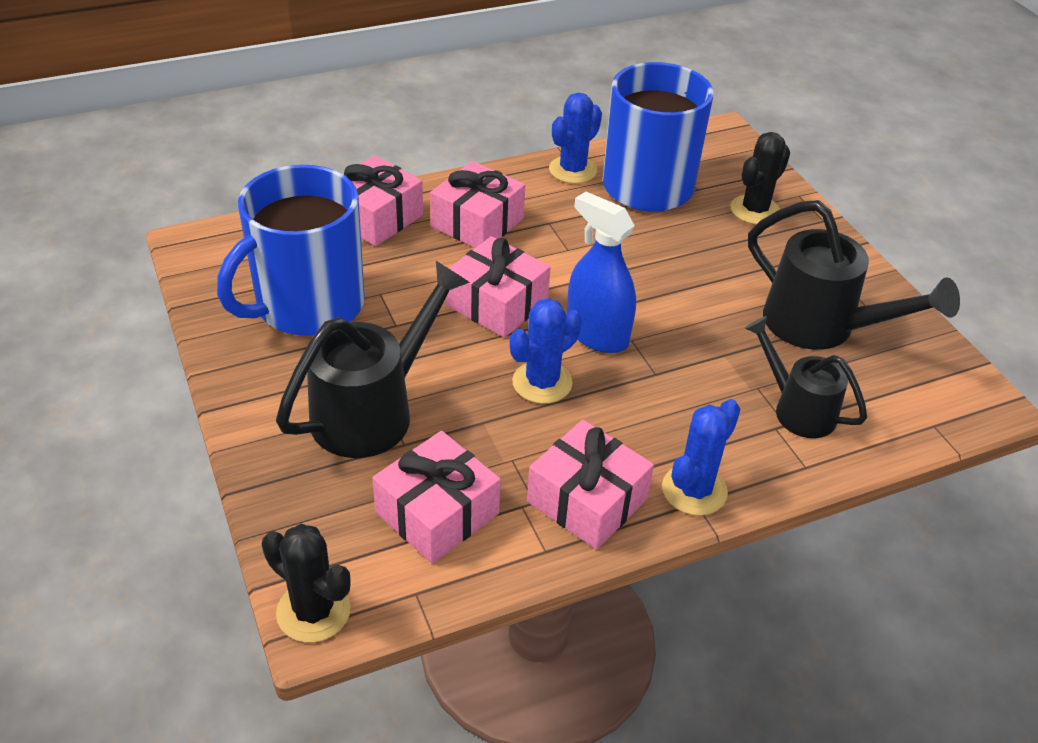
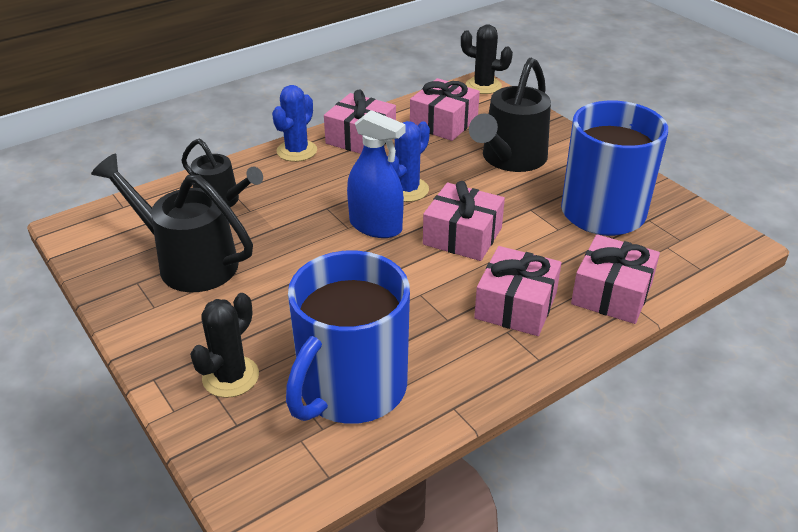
camera: 170 degrees right, 5 degrees down
blue cactus [549,93,602,184] -> none

